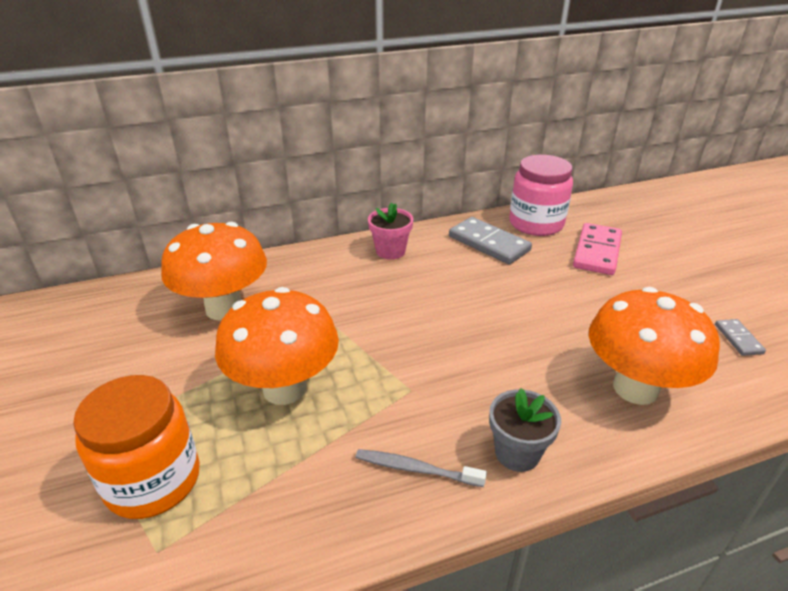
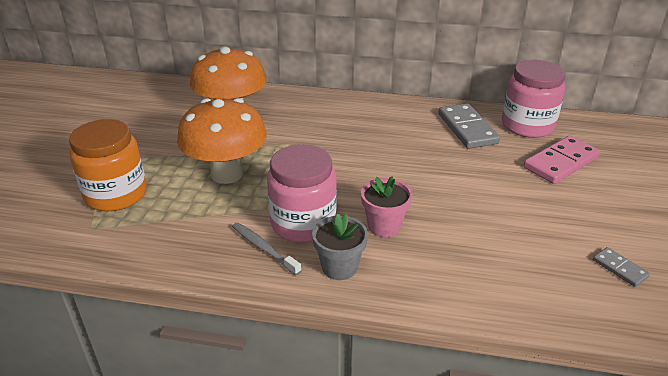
camera: 30 degrees right, 0 degrees up
pink flower pot [368,202,413,260] -> pink flower pot moved to [361,176,412,237]
orange mushroom [589,287,720,405] -> none
grey domino [715,319,766,356] -> grey domino turned 60 degrees counterclockwise [593,247,650,287]
none -> pink jar [267,144,337,243]

